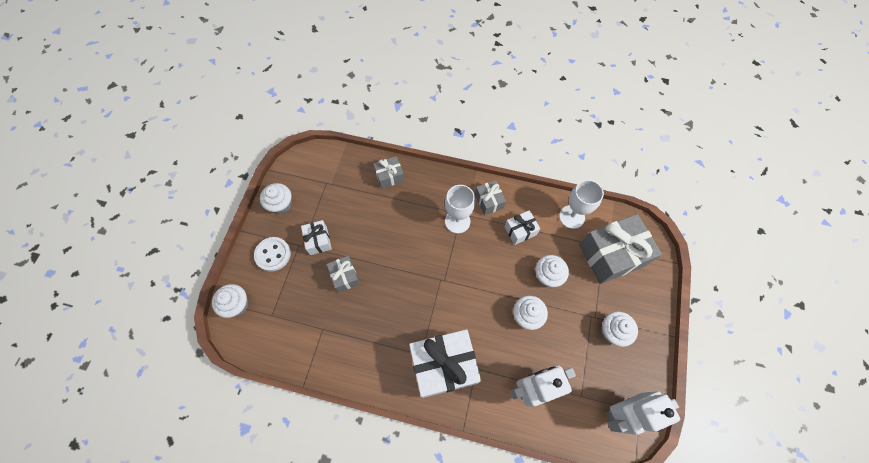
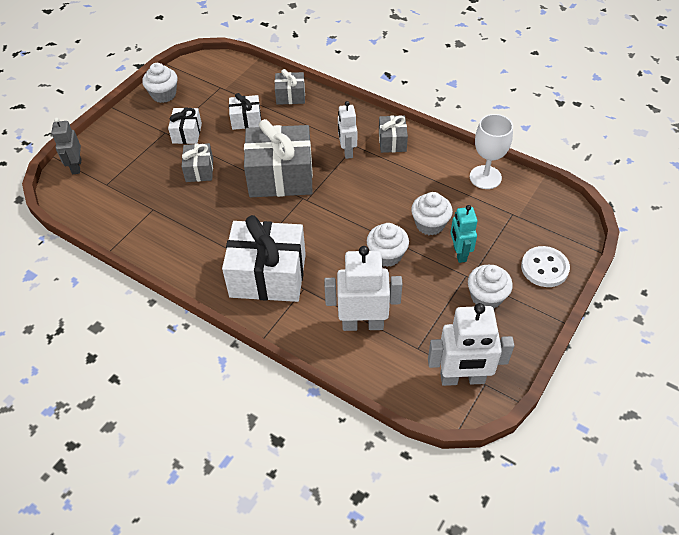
camera: 20 degrees right, 15 degrees down
white cupcake [212,284,248,318] -> grey robot [51,117,81,174]
white button [254,237,291,272] -> white button moved to [521,246,570,287]
white goblet [445,185,475,233] -> white robot [338,101,357,159]
white gift [505,210,540,245] -> white gift moved to [229,93,261,130]
grey gift [579,214,662,284] -> grey gift moved to [244,119,313,197]
none -> turquoise robot [451,205,477,263]

